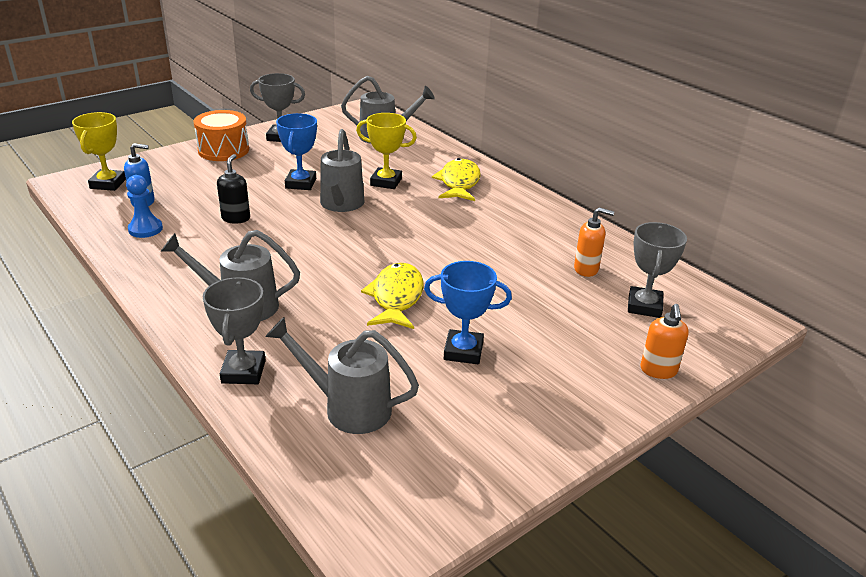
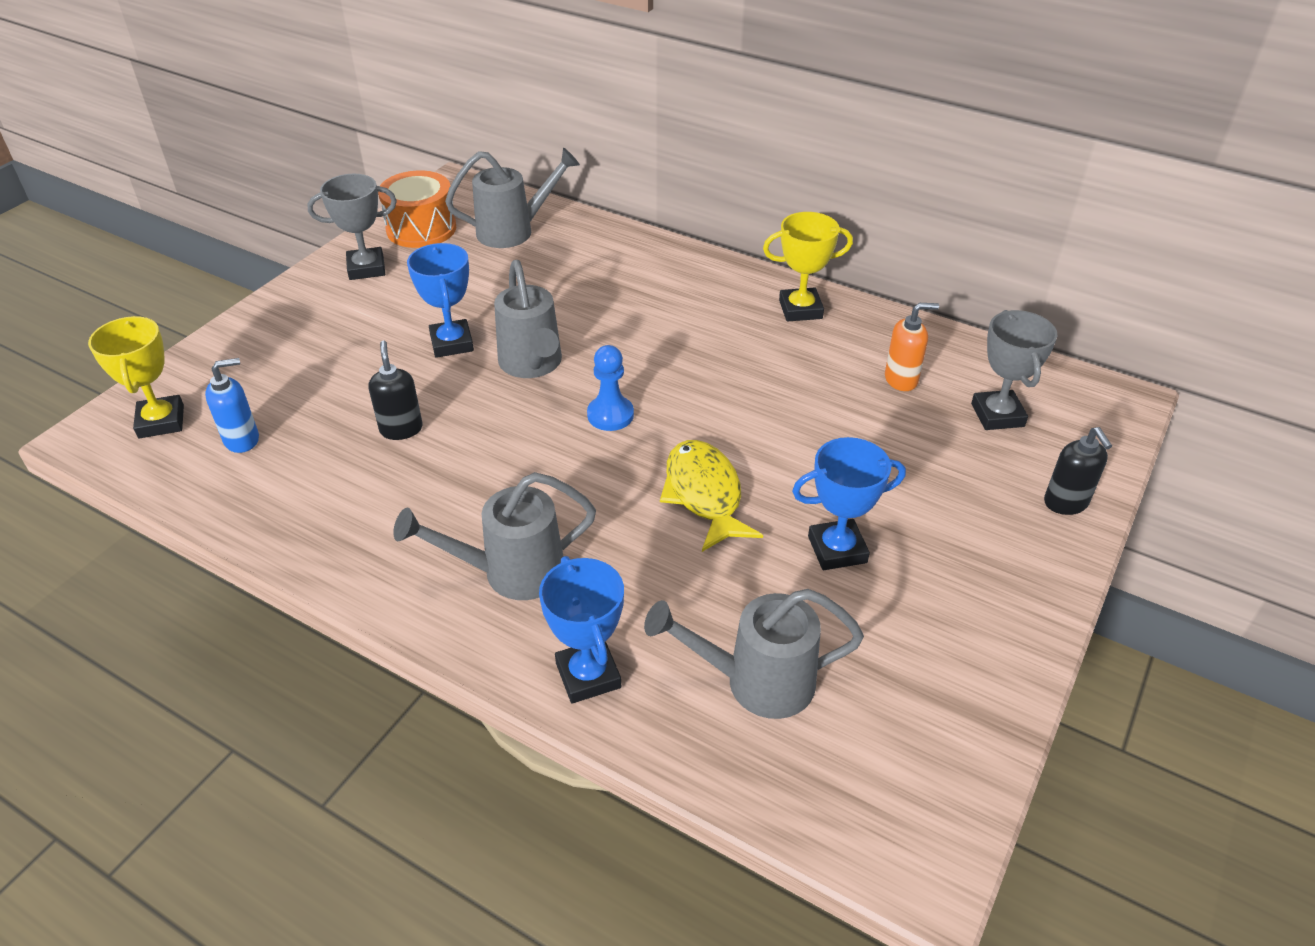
camera: 20 degrees left, 10 degrees up
blue pawn [126,175,163,238] -> blue pawn moved to [587,345,634,431]
orange drum [194,110,249,161] -> orange drum moved to [378,170,456,248]
grey trophy [203,277,266,384] -> blue trophy [539,556,624,704]
yellow trophy [356,113,417,189] -> yellow trophy moved to [763,212,853,322]
yellow fish [432,158,481,201] -> none
orange soap dispenser [641,304,689,379] -> black soap dispenser [1044,427,1112,515]

